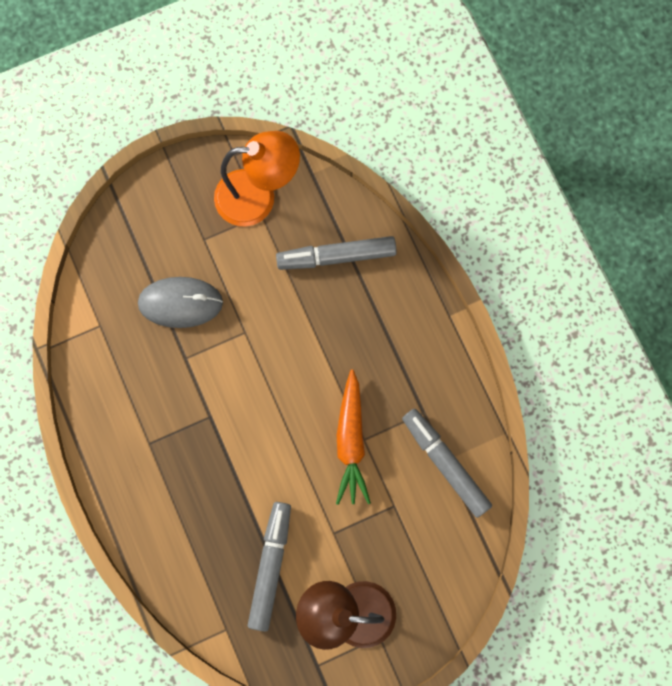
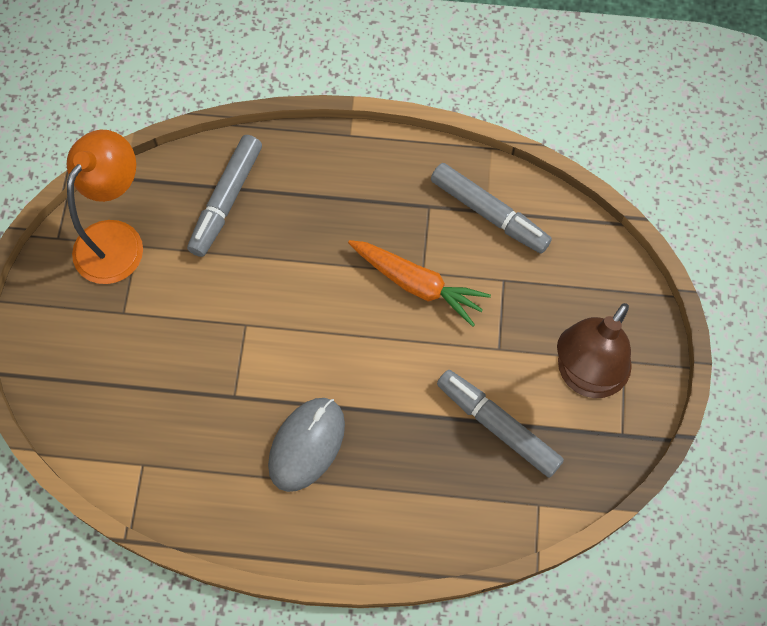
camera: 60 degrees left, 10 degrees down
grey mouse [138,277,223,328] -> grey mouse moved to [268,398,345,492]
grey marker [402,409,492,518] -> grey marker turned 135 degrees counterclockwise [431,163,552,253]

